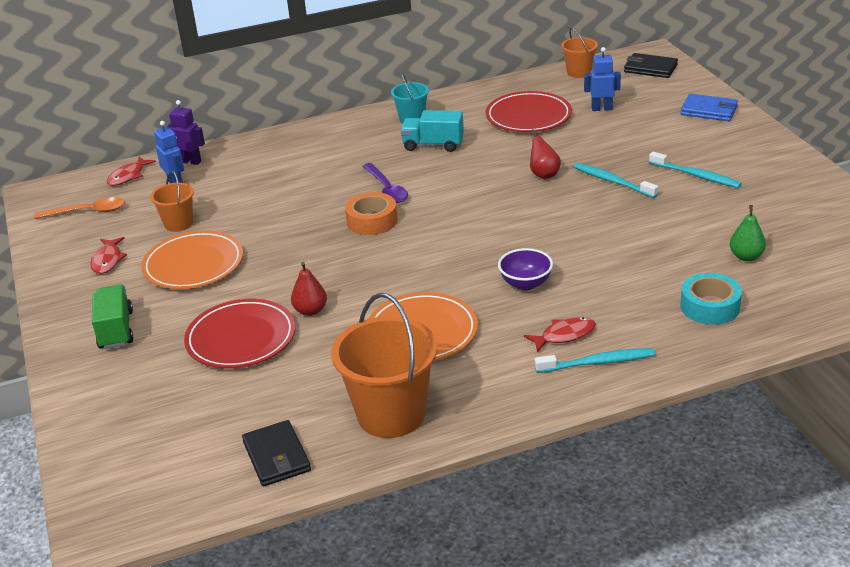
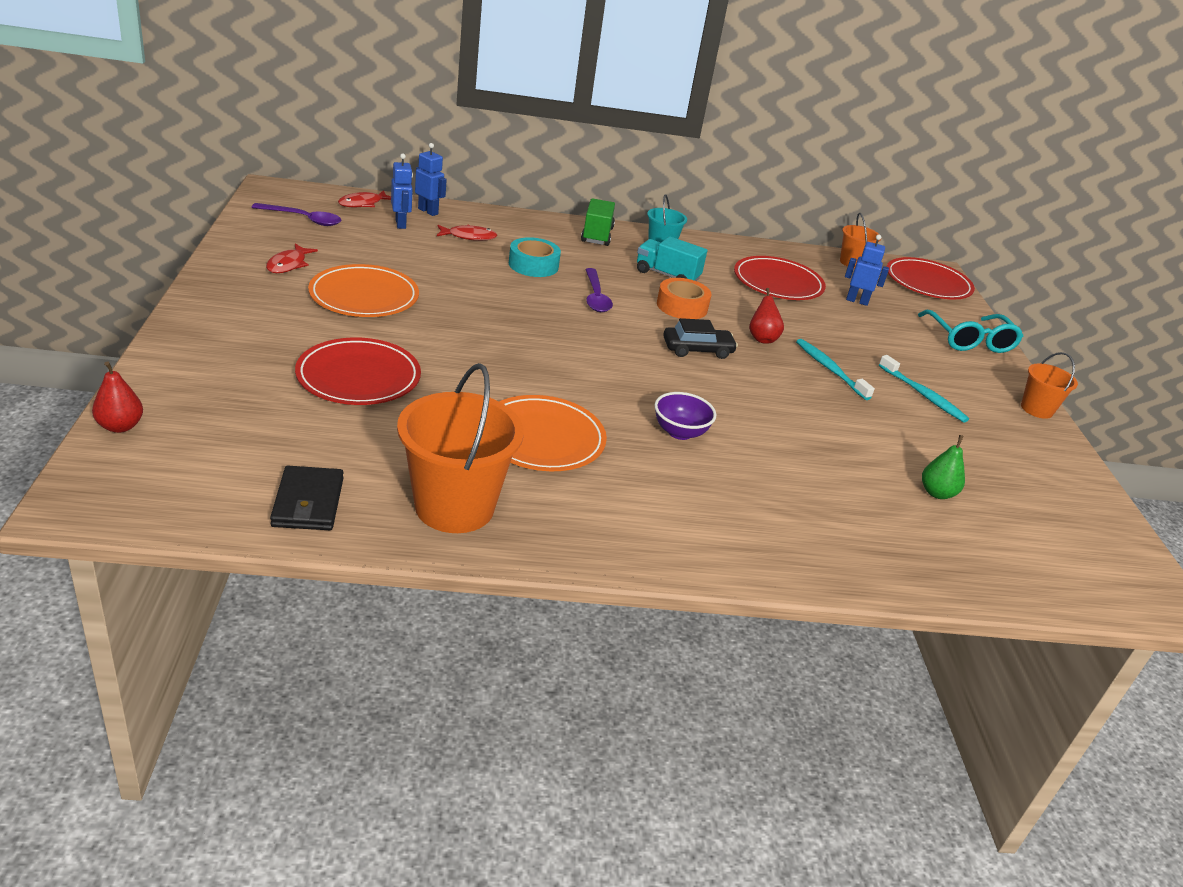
camera: 10 degrees right, 0 degrees up
orange spoon [34,197,125,219] -> purple spoon [251,203,341,226]
green truck [92,285,134,349] -> green truck moved to [581,198,615,246]
orange bucket [150,171,194,232] -> orange bucket moved to [1021,352,1078,419]
purple robot [167,100,205,165] -> blue robot [415,143,447,216]
red pear [291,262,327,316] -> red pear moved to [92,361,143,433]
orange tape [345,192,397,235] -> orange tape moved to [657,278,711,319]
red fish [524,317,596,353] -> red fish moved to [437,225,497,241]
turquoise toothbrush [535,348,655,373] -> none
black wallet [624,53,678,78] -> red plate [886,257,975,299]
turquoise tape [680,273,742,325] -> turquoise tape moved to [509,237,561,277]
blue wallet [681,94,738,121] -> turquoise glasses [918,310,1023,353]
none -> black car [663,318,738,359]

